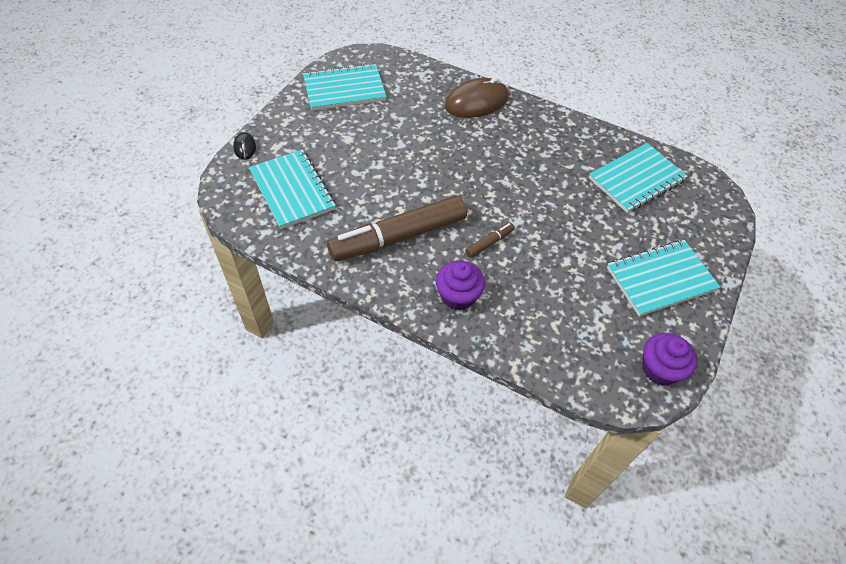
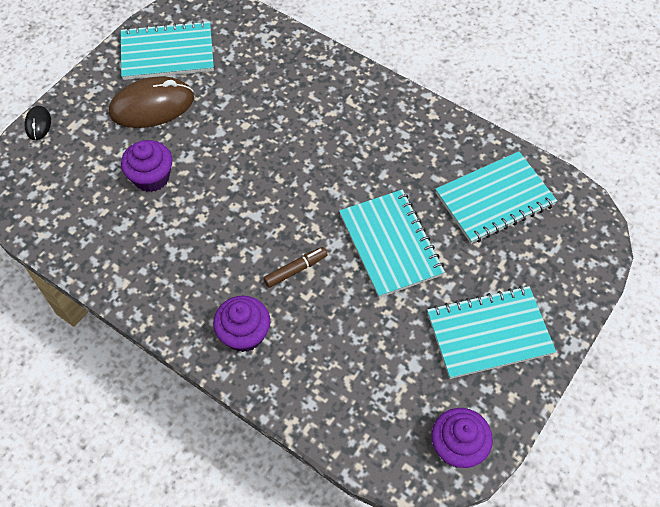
camera: 10 degrees right, 5 degrees up
turquoise notebook [249,149,336,229] -> turquoise notebook moved to [339,190,445,298]
brown marker [327,195,467,261] -> none
brown mouse [445,78,509,118] -> brown mouse moved to [109,77,194,128]
none -> purple cupcake [121,140,172,192]

